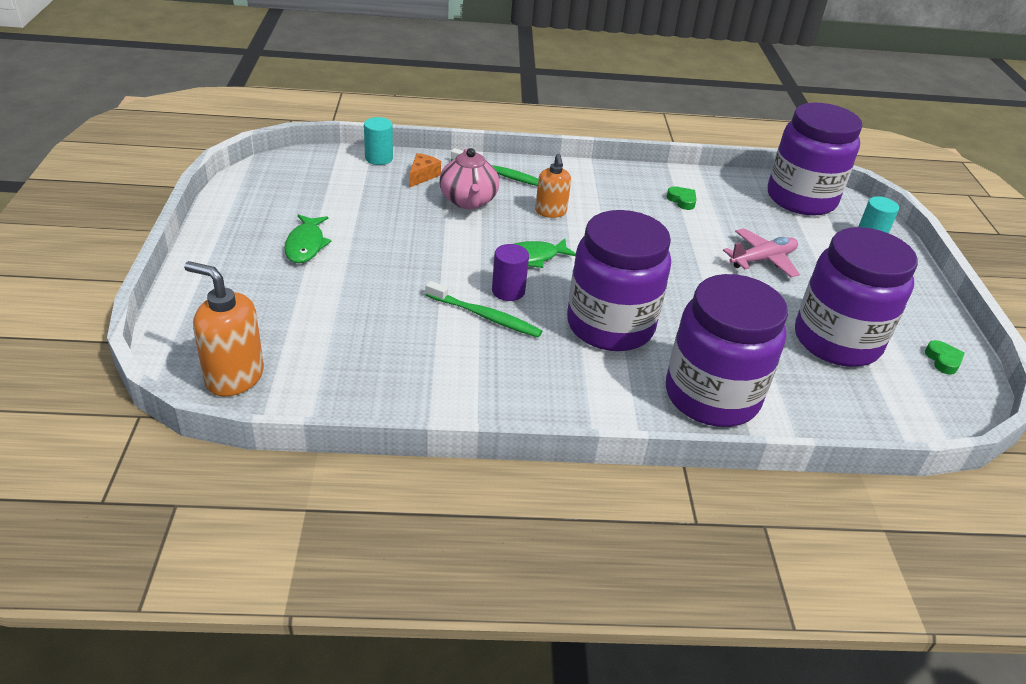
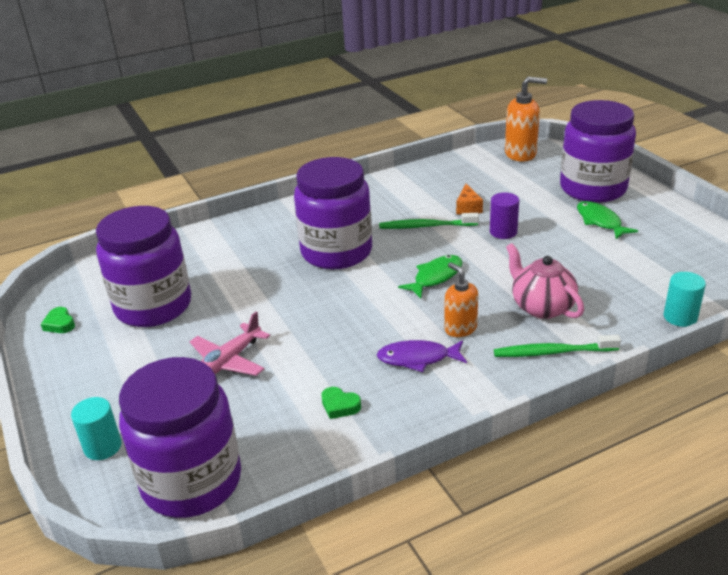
camera: 160 degrees right, 5 degrees down
orange cheese [409,153,441,188] -> orange cheese moved to [456,184,483,215]
purple cylinder [492,244,529,301] -> purple cylinder moved to [490,192,519,239]
purple jar [666,274,788,427] -> purple jar moved to [560,100,636,203]
none -> purple fish [377,340,467,372]

